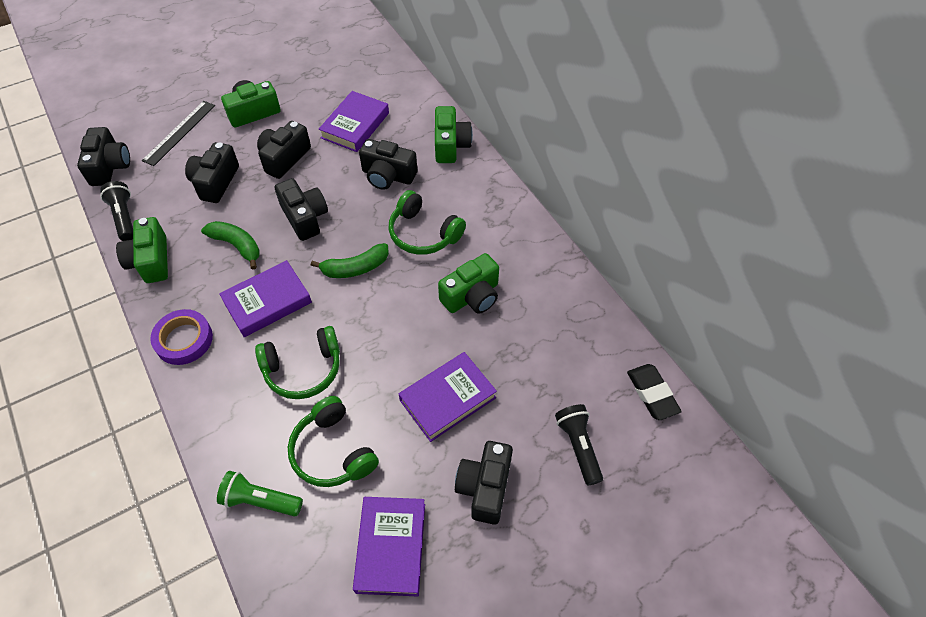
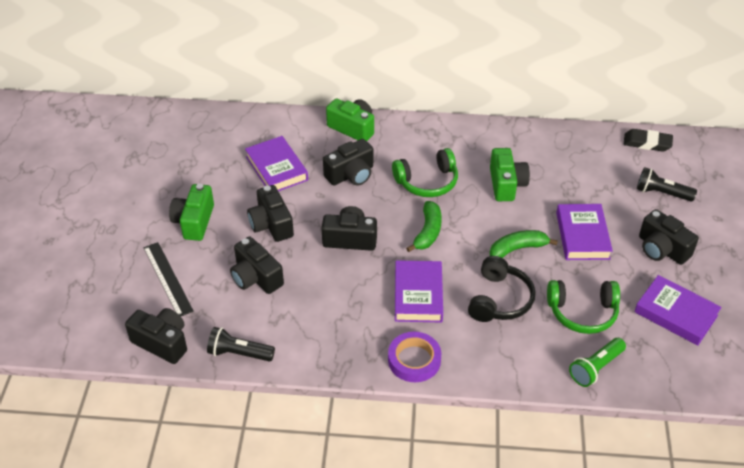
camera: 55 degrees left, 10 degrees down
green camera [116,217,168,283] -> none
green banana [201,221,260,269] -> green banana moved to [490,230,558,258]
green headphones [255,326,340,399] -> black headphones [468,256,535,322]

